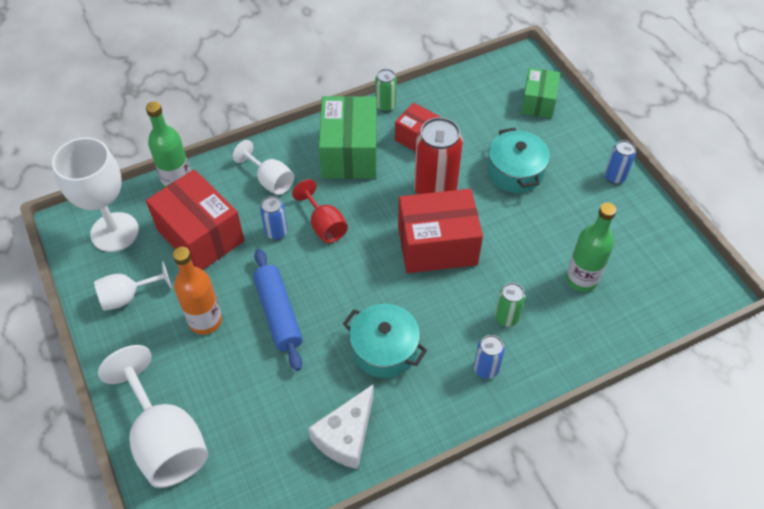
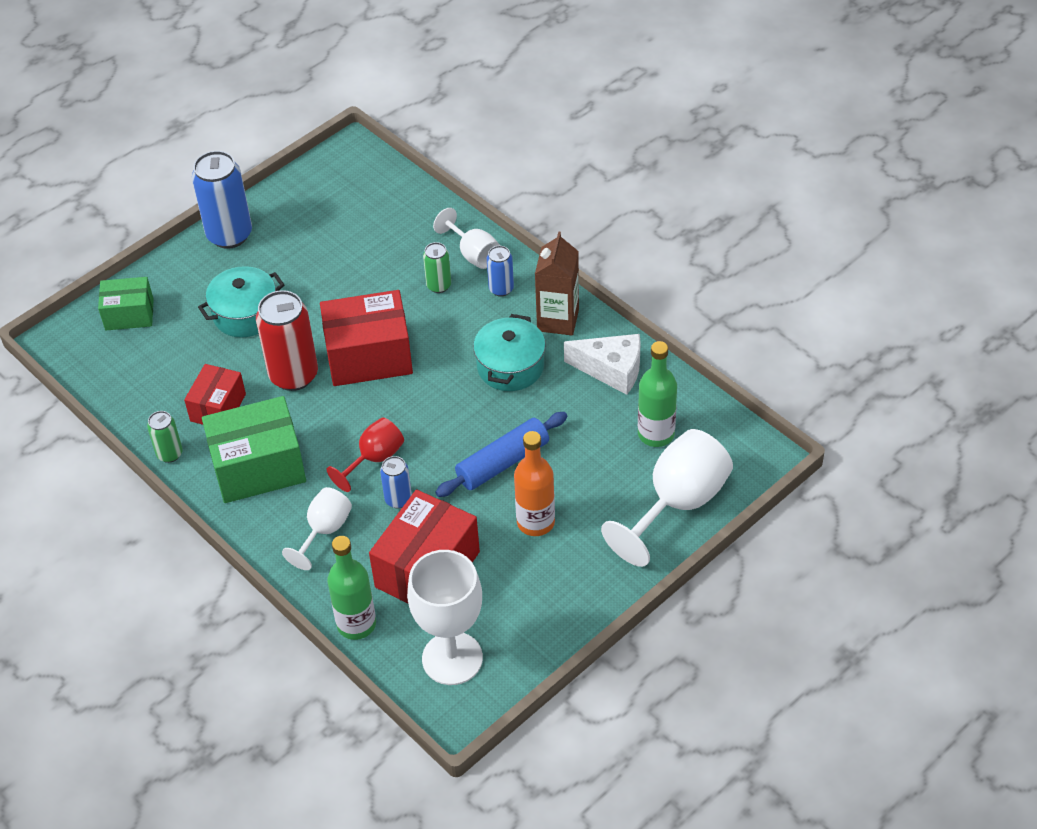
camera: 105 degrees left, 5 degrees down
white goblet [94,261,172,311] -> white goblet moved to [433,208,500,269]
red box [398,189,483,273] -> red box turned 75 degrees counterclockwise [320,290,413,386]
green bottle [566,203,617,292] -> green bottle moved to [638,341,677,447]
blue can [605,140,636,184] -> blue can [192,151,252,249], size x1.92
none -> brown carton [535,231,579,335]

